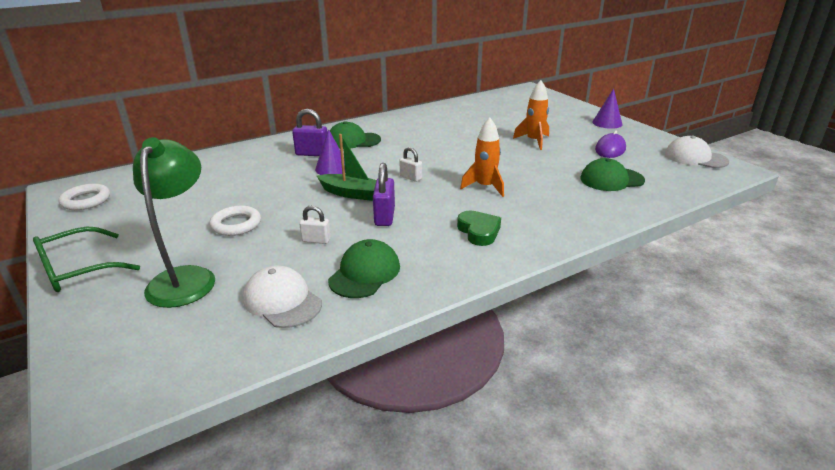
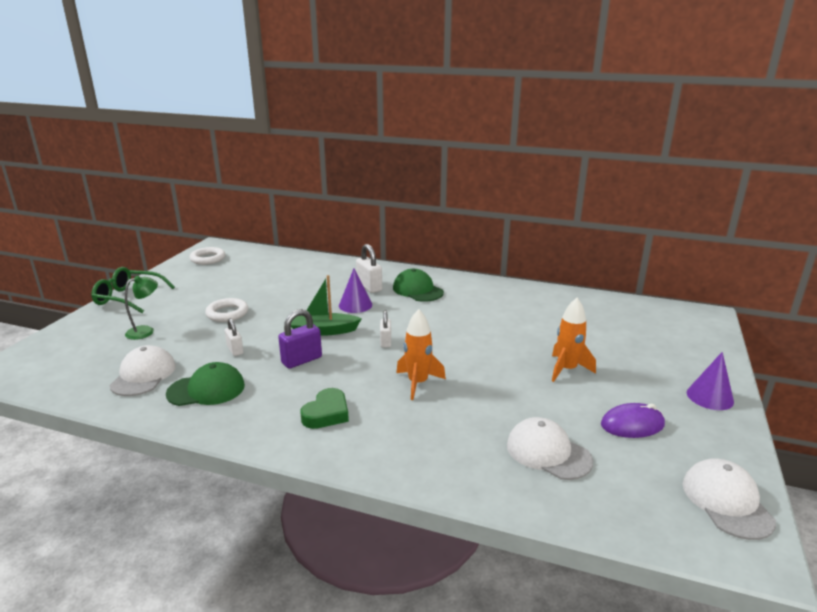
camera: 50 degrees right, 5 degrees down
green lamp [133,137,215,308] -> green lamp [125,276,158,340], size x0.53
purple padlock [292,109,327,156] -> white padlock [356,244,382,293]
green boat [317,134,376,201] -> green boat turned 105 degrees clockwise [291,275,362,336]
green cap [580,158,645,191] -> white cap [507,417,593,480]

